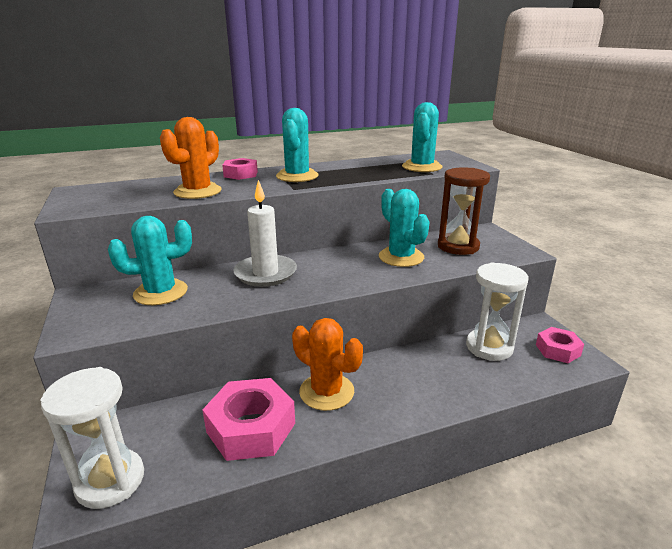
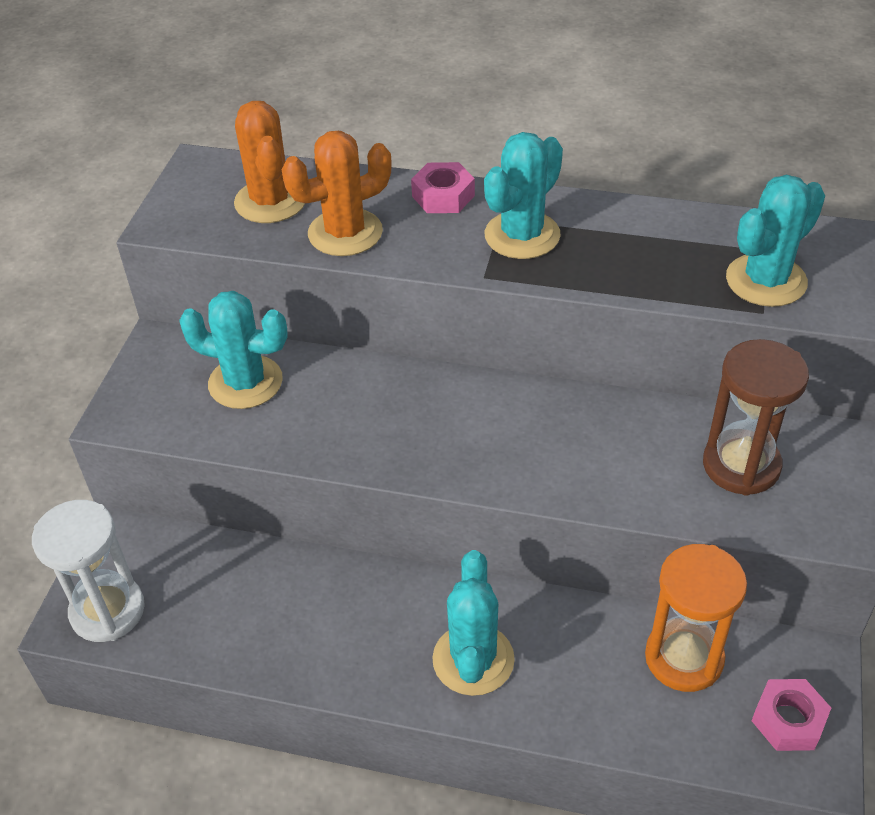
camera: 35 degrees right, 20 degrees up
pink nut [202,378,295,461] -> none
white candle [233,180,297,287] -> none
orange cactus [292,318,363,411] -> orange cactus moved to [234,101,305,223]
turquoise cactus [379,189,429,267] -> turquoise cactus moved to [432,550,515,696]
white hourglass [466,262,529,361] -> orange hourglass [645,544,747,692]

